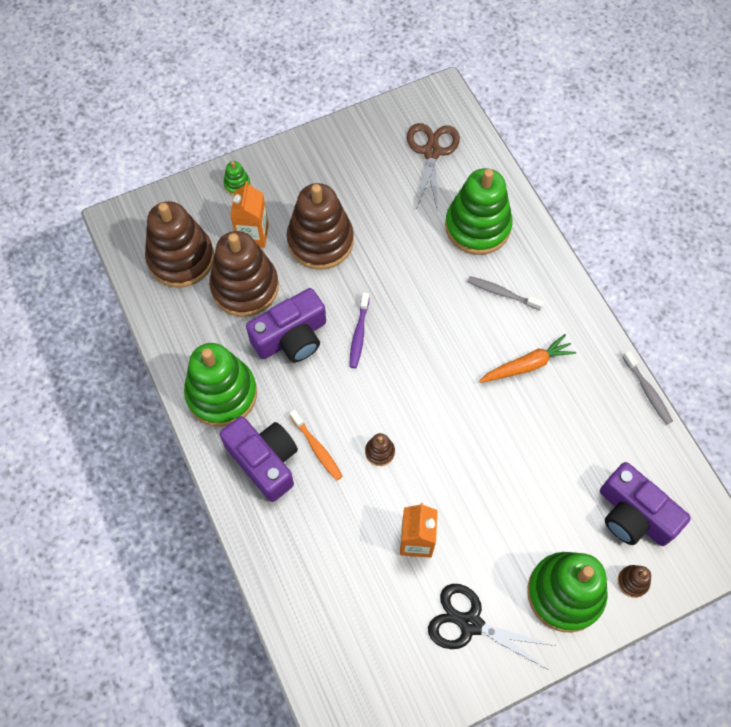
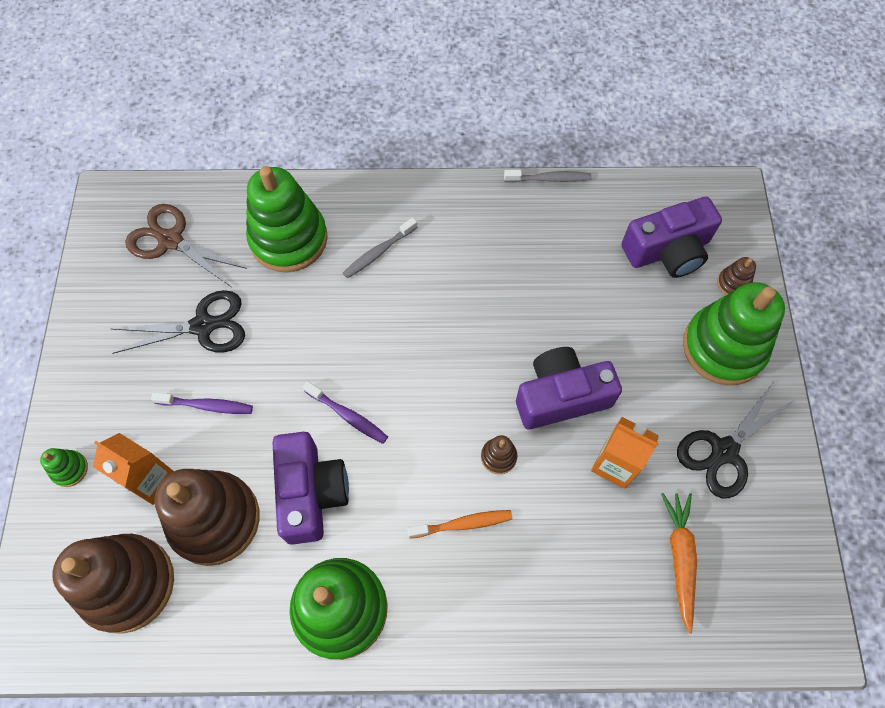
camera: 65 degrees left, 0 degrees up
purple camera [220,416,298,502] -> purple camera moved to [516,347,622,429]
brown stacking toy [287,183,354,270] -> purple toothbrush [151,392,253,414]
orange carrot [479,334,576,383] -> orange carrot moved to [661,493,697,634]
none -> black scissors [112,290,245,354]

